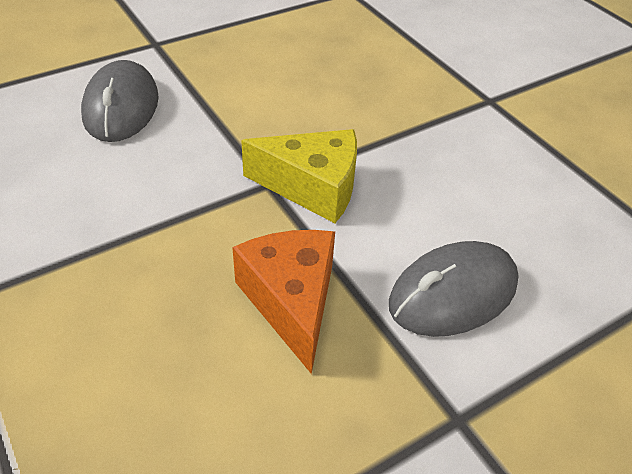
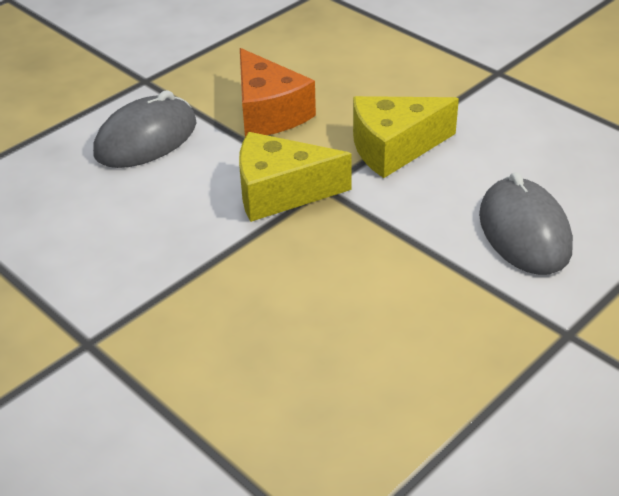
camera: 170 degrees right, 5 degrees down
none -> yellow cheese [353,96,459,178]

